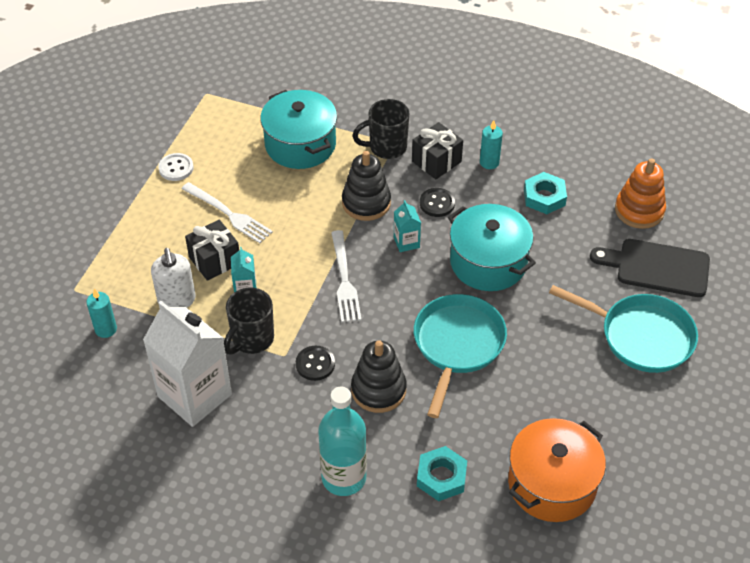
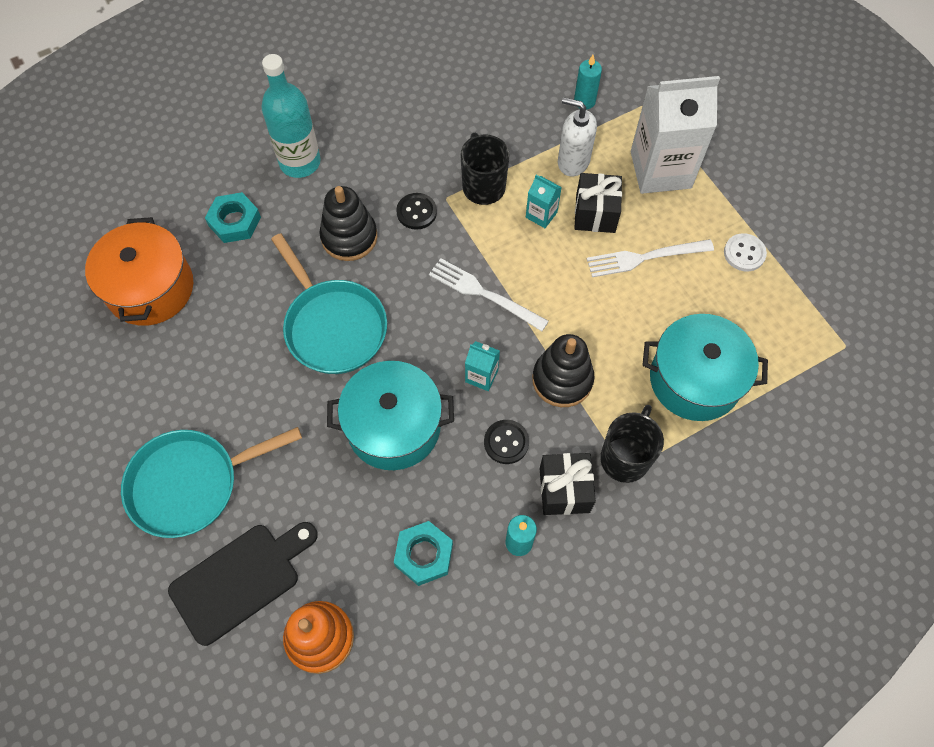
camera: 130 degrees right, 15 degrees up
white carton [143,301,232,427] -> white carton moved to [631,76,720,194]

